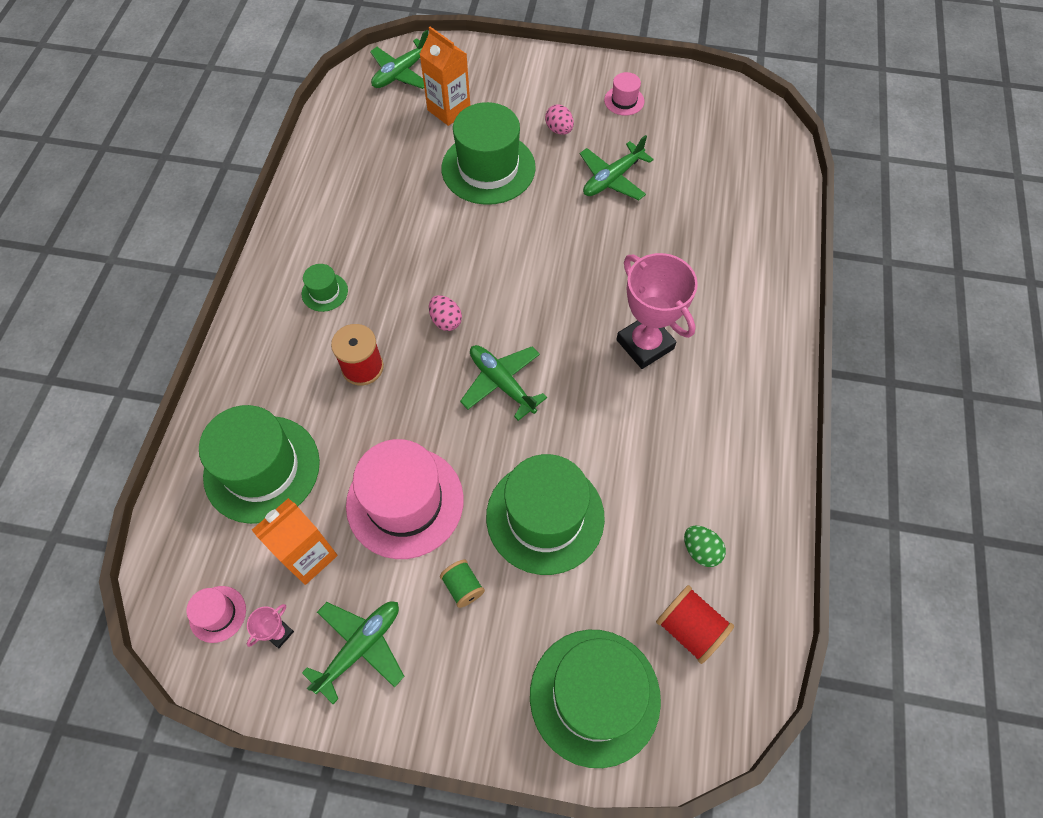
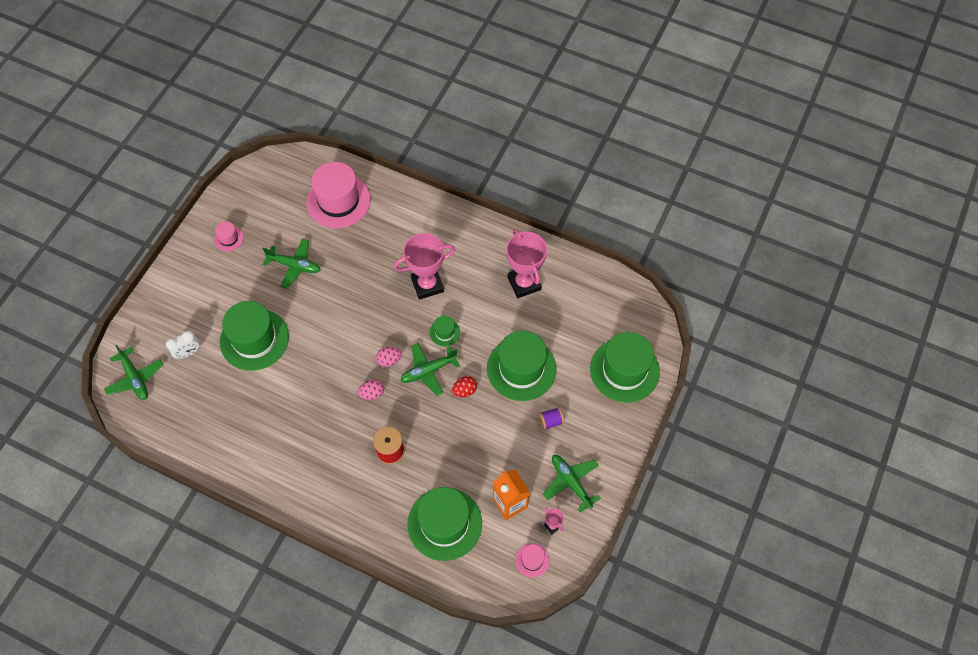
camera: 75 degrees left, 0 degrees up
green hat [302,264,348,312] -> green hat moved to [430,315,460,346]
pink hat [346,439,464,559] -> pink hat moved to [306,162,371,228]
orange carton [419,27,470,126] -> white clock [166,331,199,359]
green spool [440,559,485,608] -> purple spool [539,407,564,430]
pink egg [545,104,574,135] -> pink egg moved to [376,347,402,367]
green plane [580,135,654,200] -> green plane turned 45 degrees counterclockwise [263,239,321,288]
red spool [656,585,734,664] -> none
green egg [684,526,726,567] -> none
none -> red egg [452,376,477,397]
none -> pink trophy [506,229,547,298]

